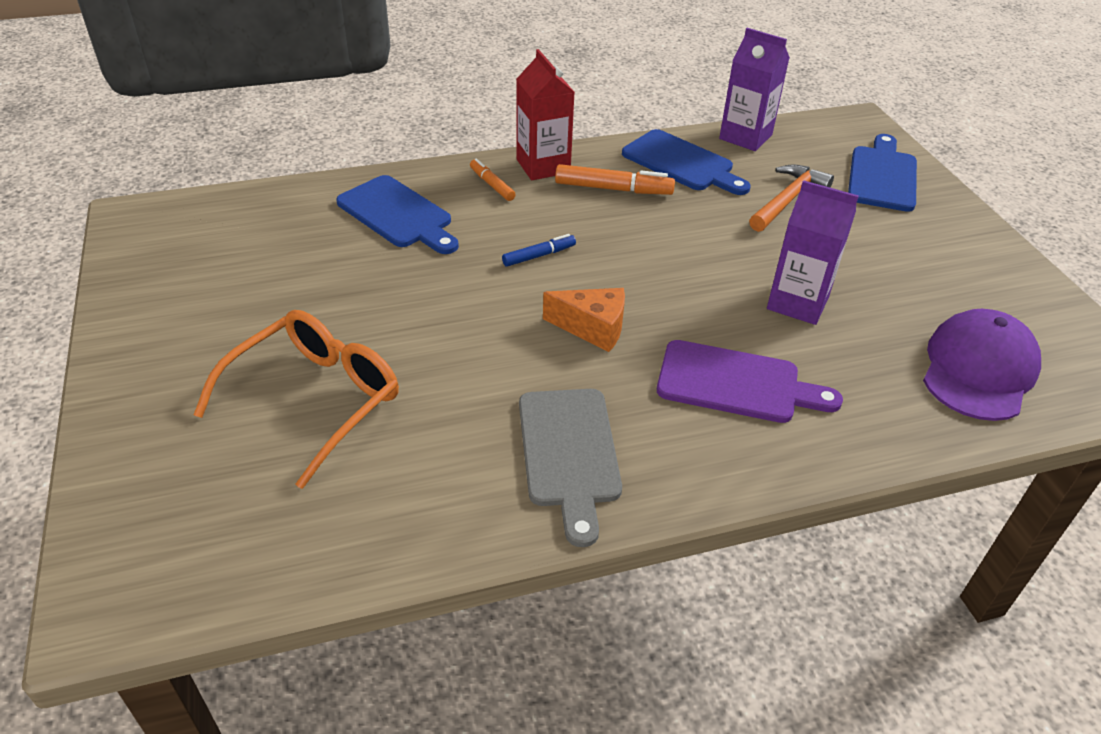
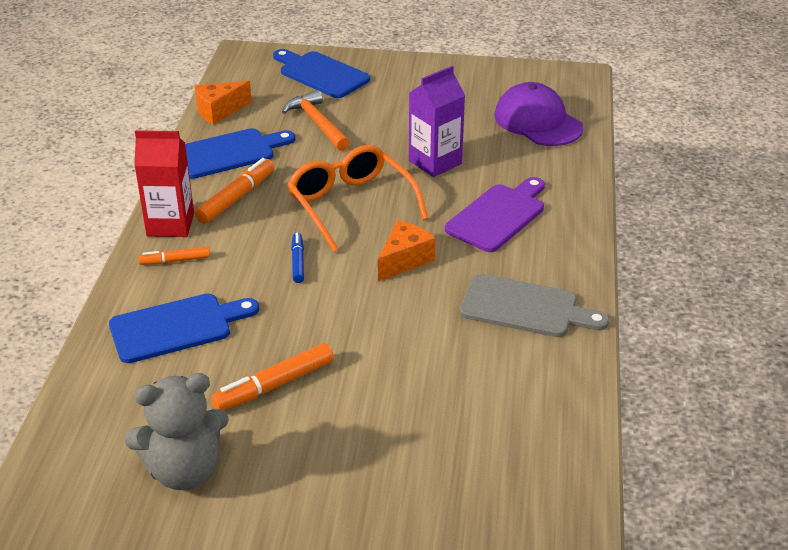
camera: 65 degrees left, 5 degrees down
orange glasses [194,310,399,489] -> orange glasses moved to [288,145,428,252]
purple carton [719,28,790,151] -> orange cheese [194,81,252,125]
none -> grey teddy bear [124,373,229,490]
none -> orange marker [211,343,334,410]

